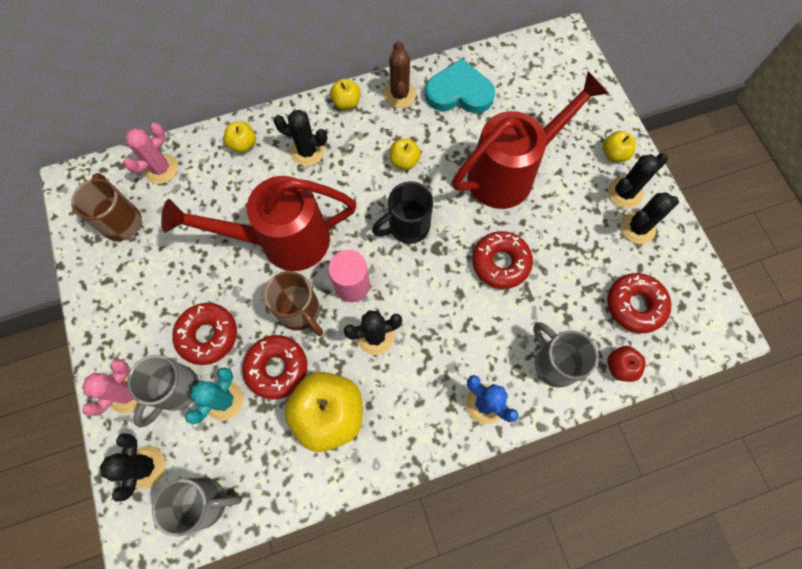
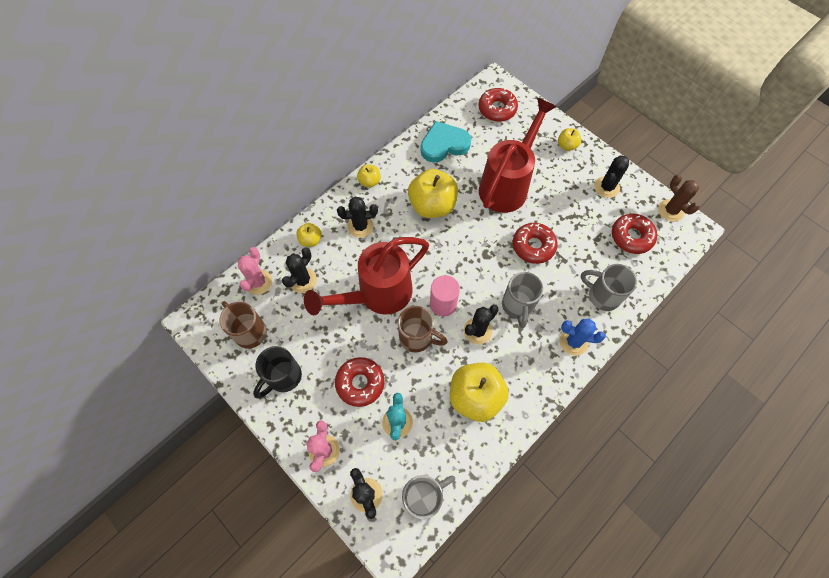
camera: 25 degrees left, 5 degrees down
grey mug [127,355,199,428] -> grey mug moved to [502,272,543,328]
red donut [242,335,307,399] -> red donut moved to [478,88,518,122]
black mug [372,181,433,244] -> black mug moved to [253,346,302,399]
brown cactus [384,41,416,108] -> brown cactus moved to [658,175,699,222]
yellow apple [390,138,421,170] -> yellow apple [408,169,458,218], size x2.05
red apple [607,346,646,382] -> none
black cactus [608,153,668,208] -> black cactus moved to [282,248,317,293]

